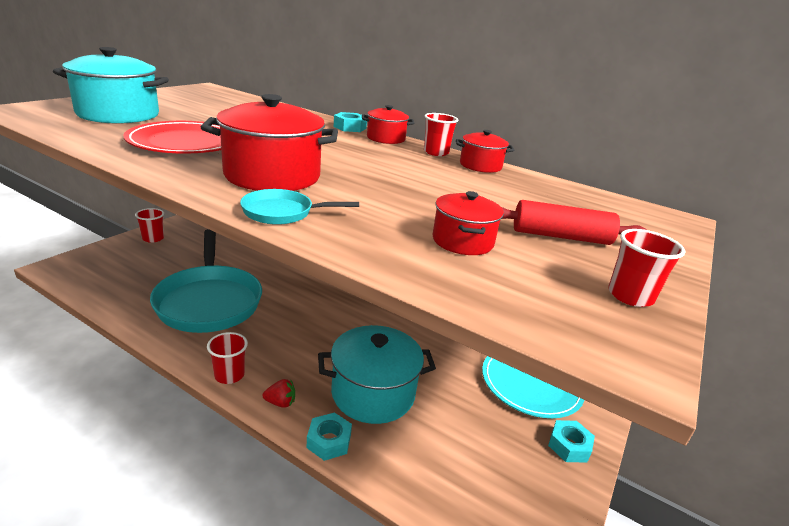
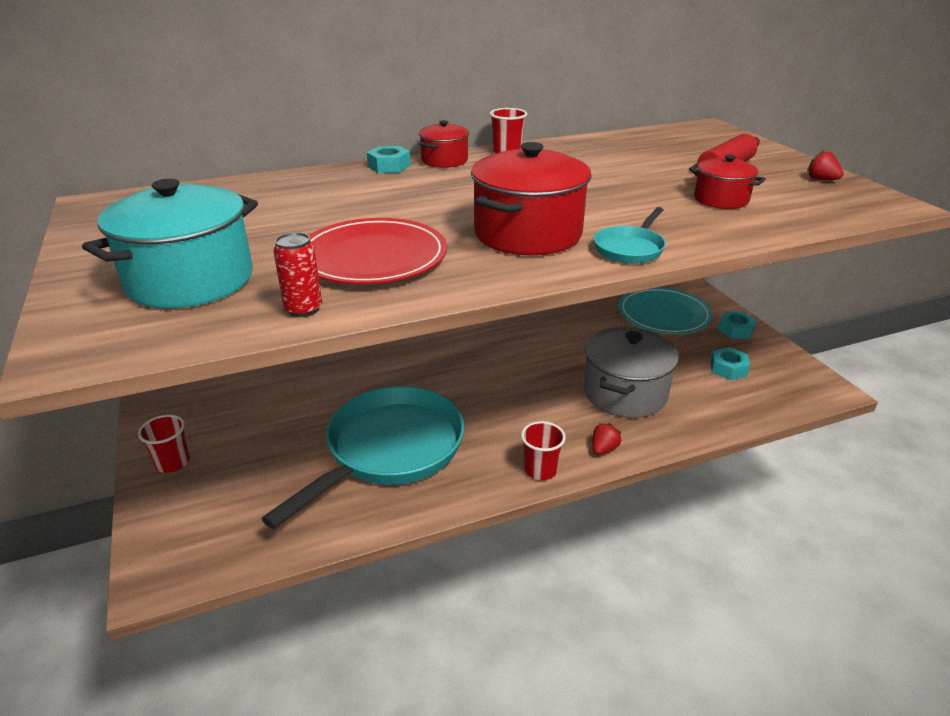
camera: 50 degrees left, 5 degrees up
turquoise pan [150,229,262,333] -> turquoise pan turned 75 degrees counterclockwise [261,386,464,529]
turquoise nut [307,413,352,461] -> turquoise nut moved to [710,347,750,380]
turquoise pot [318,325,436,424] -> grey pot [584,327,679,418]
red pot [456,130,514,173] -> none
red cup [608,229,685,307] -> red strawberry [807,150,844,180]
none -> red can [273,232,322,317]

